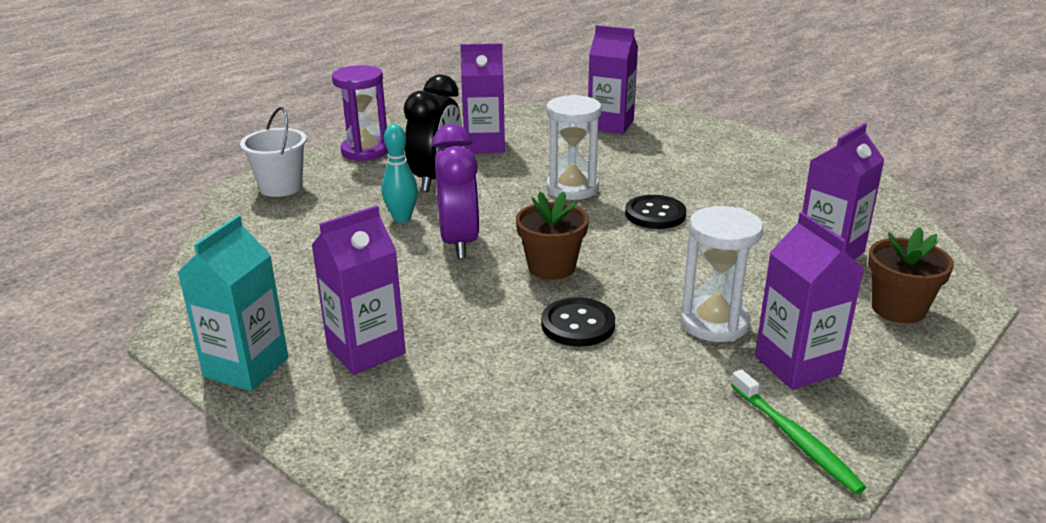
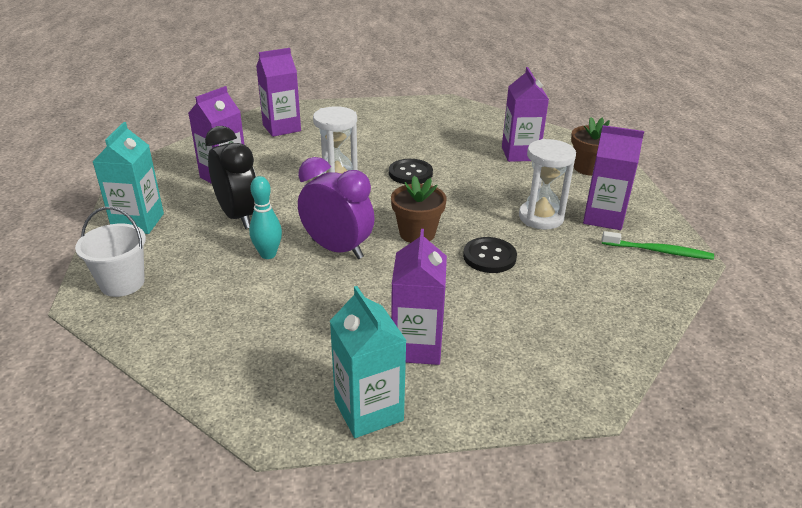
camera: 50 degrees left, 5 degrees up
purple hourglass [332,65,388,161] -> turquoise carton [92,122,164,234]

